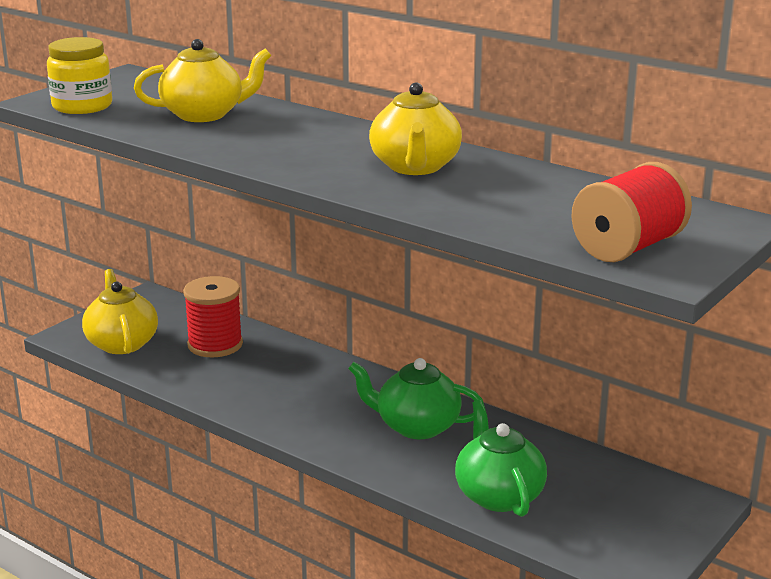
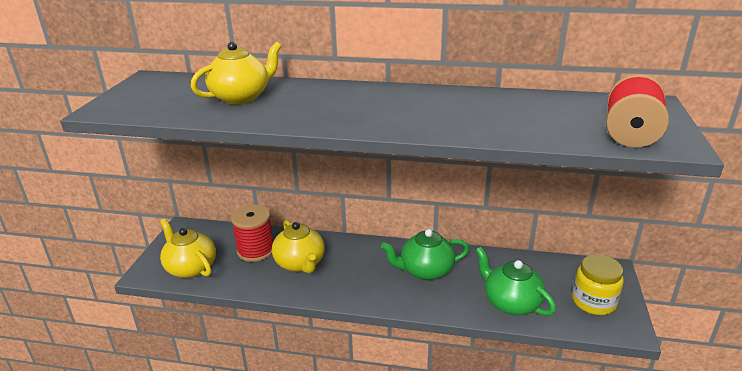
camera: 25 degrees left, 5 degrees up
yellow jar [47,37,112,114] -> yellow jar moved to [572,254,624,315]
yellow teapot [369,82,462,175] -> yellow teapot moved to [272,220,325,273]

